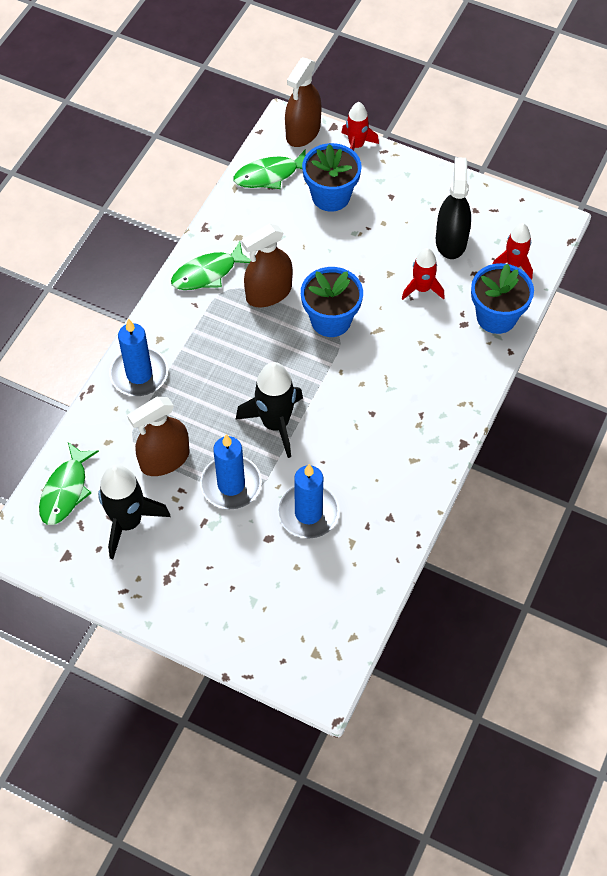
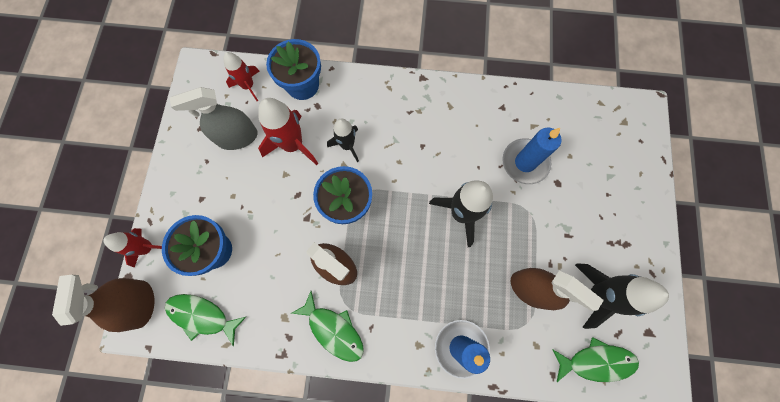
camera: 110 degrees left, 15 degrees up
blue candle [200,434,262,509] -> none
green fish [233,150,305,189] -> green fish turned 150 degrees clockwise [165,294,246,346]
brown spray bottle [285,57,322,147] -> brown spray bottle turned 105 degrees counterclockwise [52,275,155,332]
red rocket [402,248,445,300] -> red rocket [258,98,318,165], size x1.59
black spray bottle [436,157,471,259] -> grey spray bottle [170,87,258,150]
none -> black rocket [327,119,359,162]

